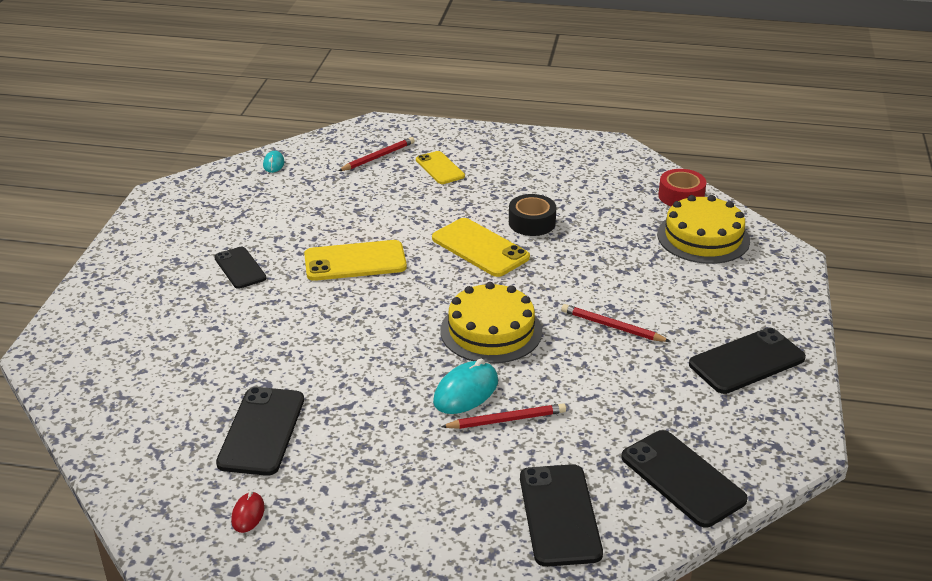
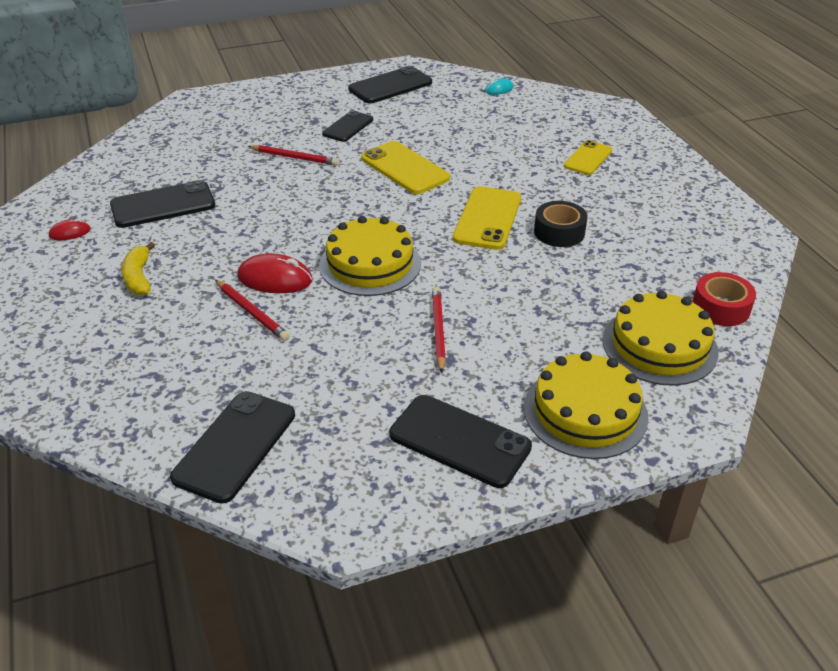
camera: 60 degrees right, 5 degrees up
red pencil [338,137,415,171] -> red pencil moved to [247,145,339,166]
turquoise mouse [433,359,498,414] -> red mouse [237,253,313,293]
black phone [520,464,603,567] -> black phone moved to [348,66,432,103]
none -> yellow banana [121,242,155,296]
none -> yellow cake [524,351,649,459]

